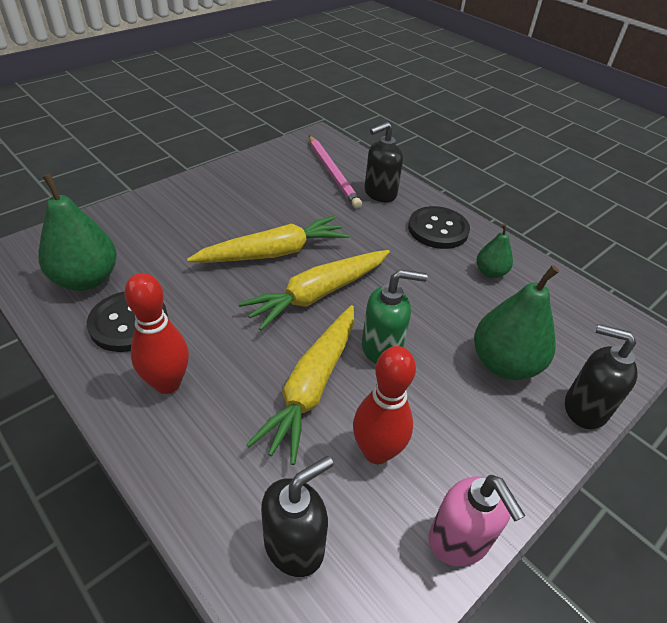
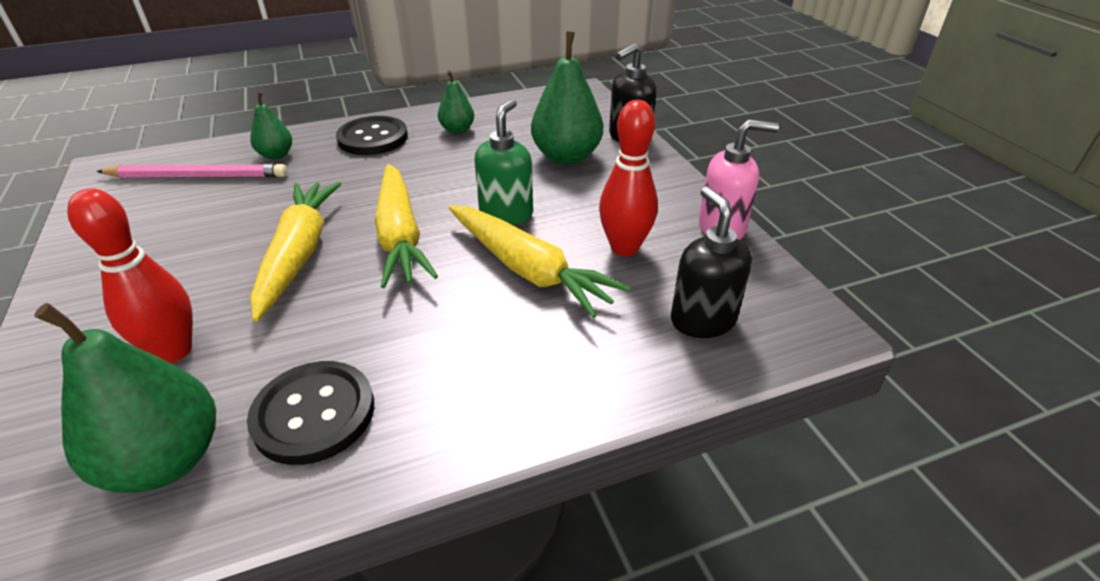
camera: 65 degrees left, 5 degrees down
red bowling pin [124,273,189,394] -> red bowling pin moved to [67,188,193,363]
black soap dispenser [364,122,403,202] -> green pear [250,92,292,160]

